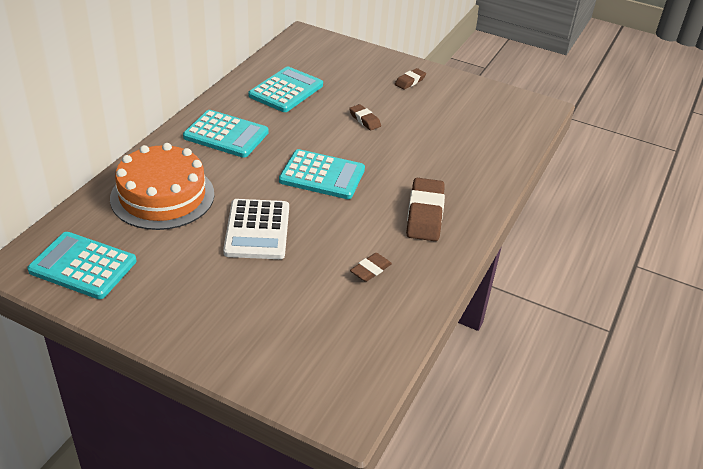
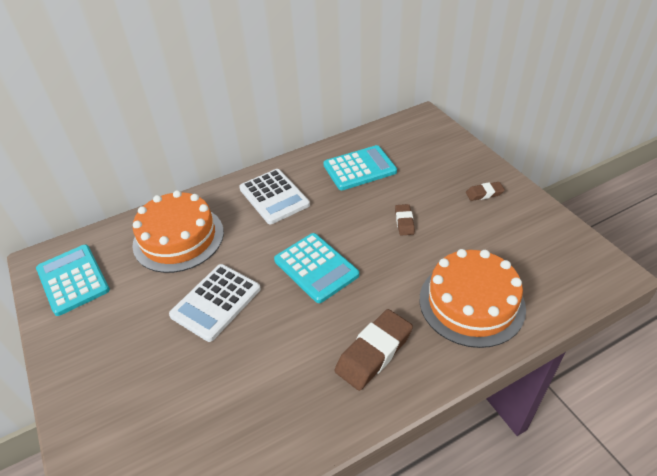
camera: 40 degrees right, 5 degrees up
turquoise calculator [183,110,269,158] -> white calculator [239,169,310,224]
brown eraser [350,253,392,282] -> none
none -> orange cake [420,249,526,348]

